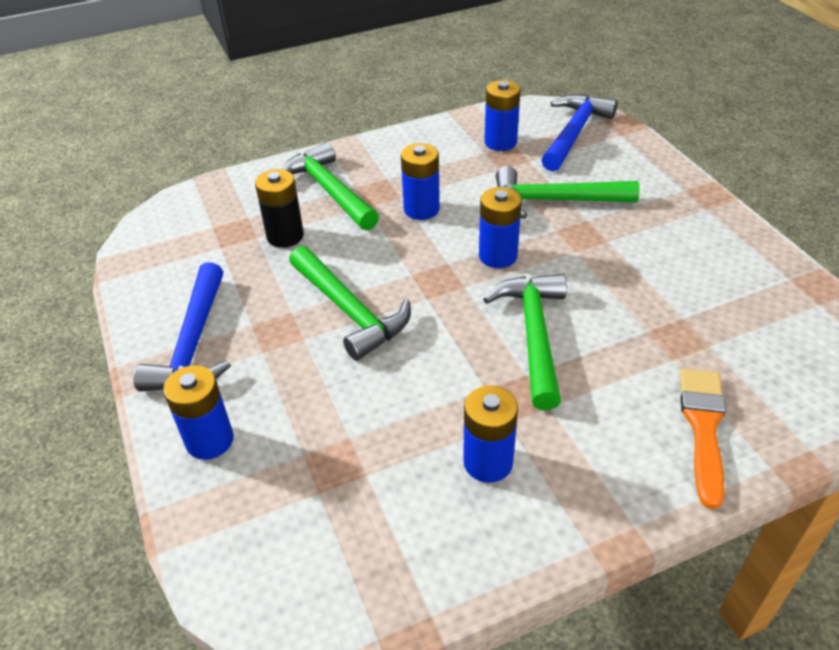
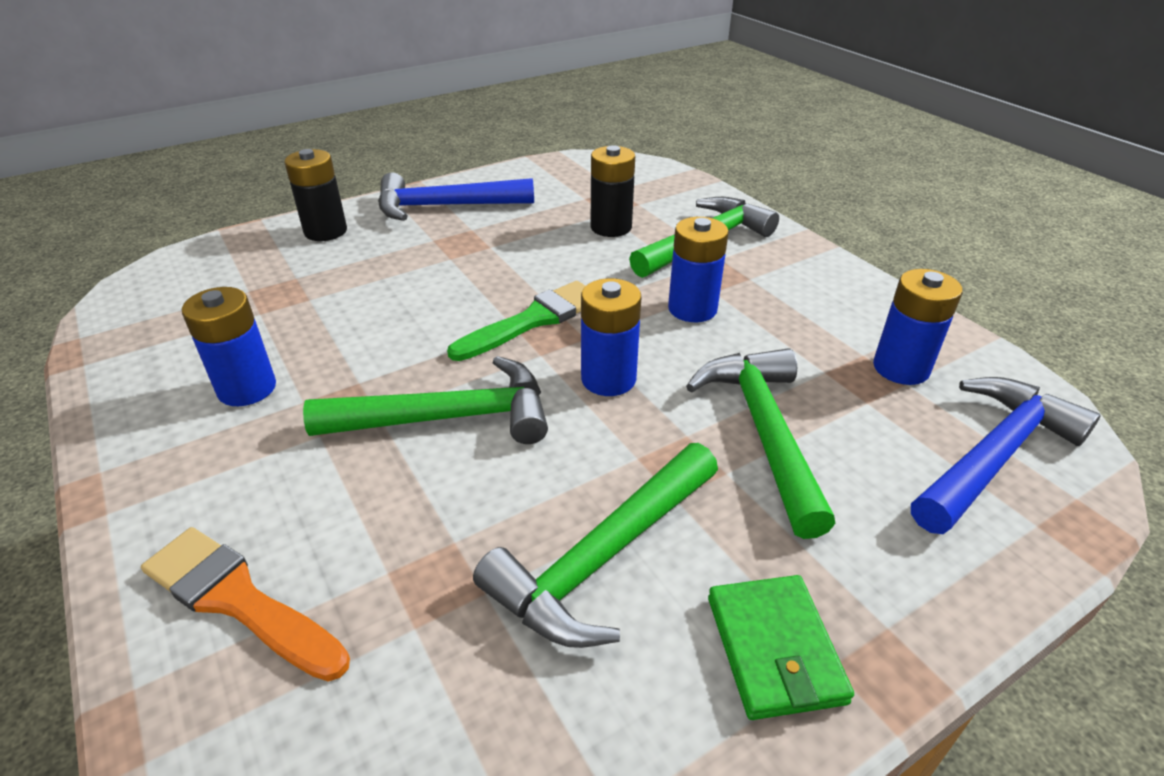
camera: 80 degrees right, 5 degrees down
blue battery [163,365,234,460] -> black battery [284,149,347,241]
green hammer [289,246,411,361] -> green hammer moved to [473,443,718,648]
blue hammer [542,94,618,171] -> blue hammer turned 60 degrees counterclockwise [911,377,1101,534]
orange brush [680,368,726,509] -> orange brush turned 150 degrees counterclockwise [141,527,350,681]
none -> green brush [447,281,585,361]
none -> green wallet [708,575,854,720]

